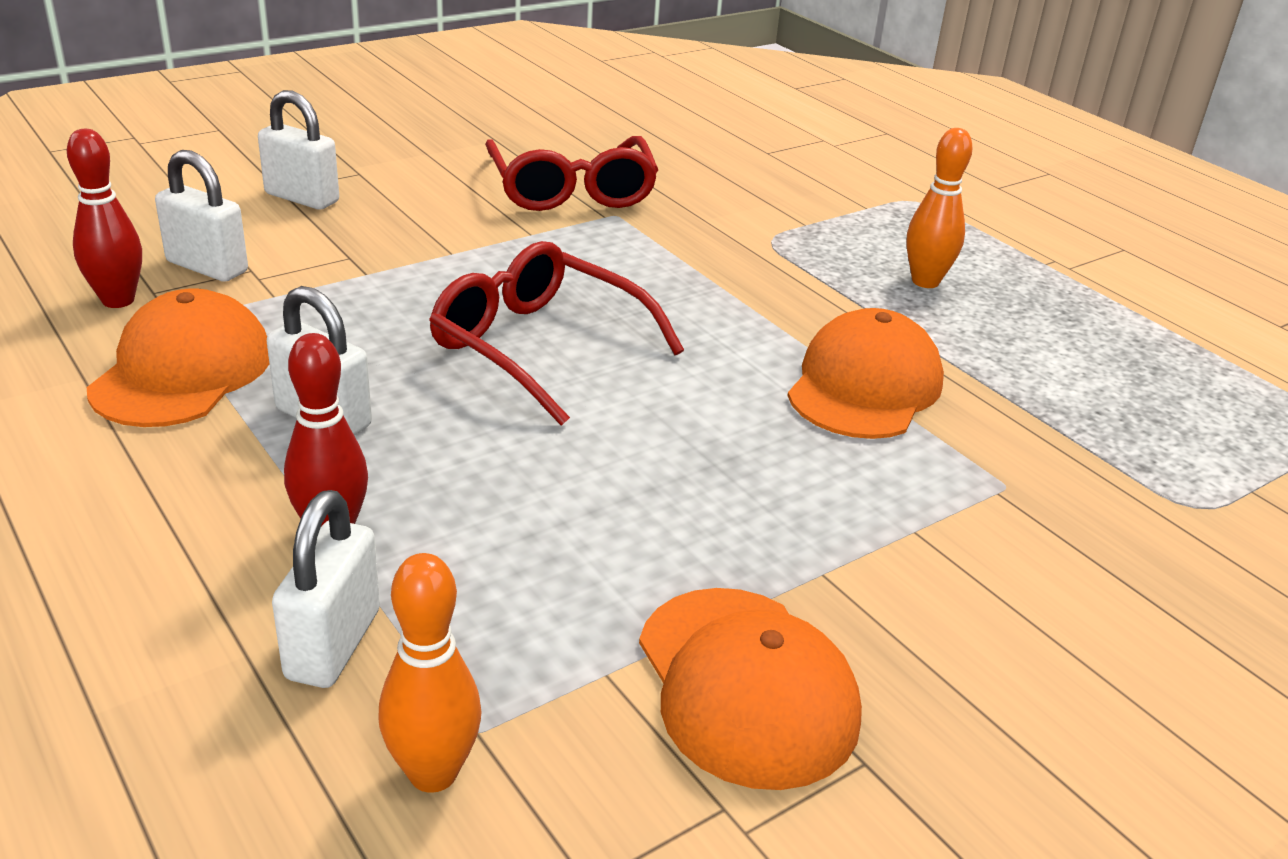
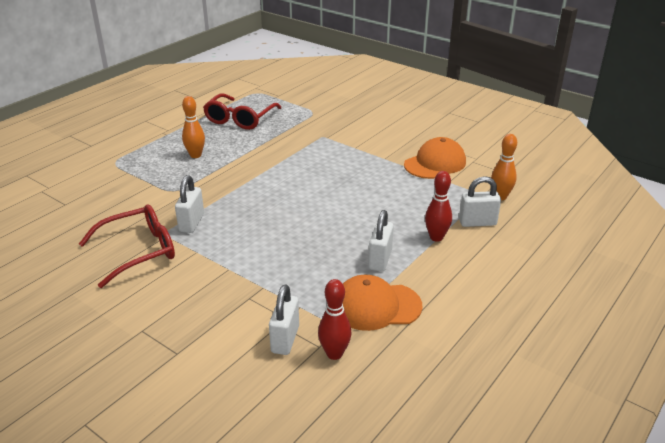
camera: 105 degrees left, 0 degrees up
white padlock [258,90,339,210] -> white padlock moved to [175,175,204,233]
red glasses [429,241,684,426] -> red glasses moved to [203,94,281,130]
orange cap [788,308,944,439] -> none

